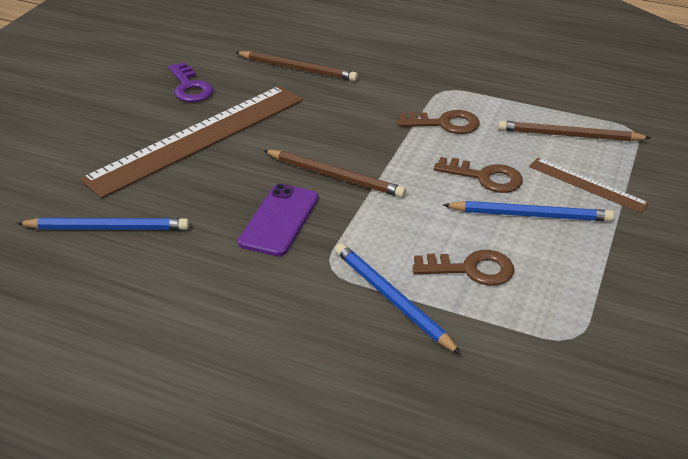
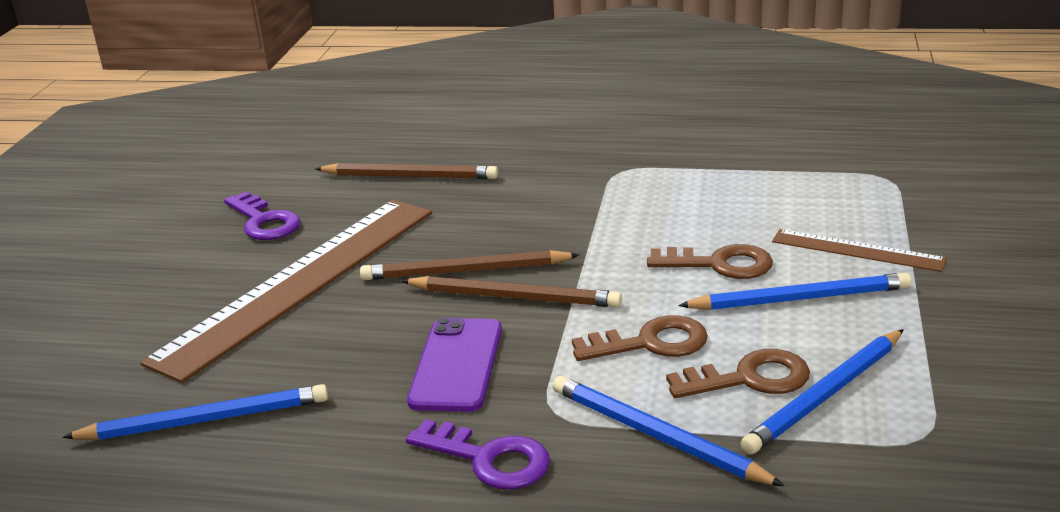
camera: 10 degrees left, 10 degrees down
brown key [398,110,480,134] -> brown key moved to [572,315,708,361]
brown pencil [498,120,651,141] -> brown pencil moved to [360,250,579,280]
none -> purple key [406,419,550,489]
none -> blue pencil [740,329,904,455]

